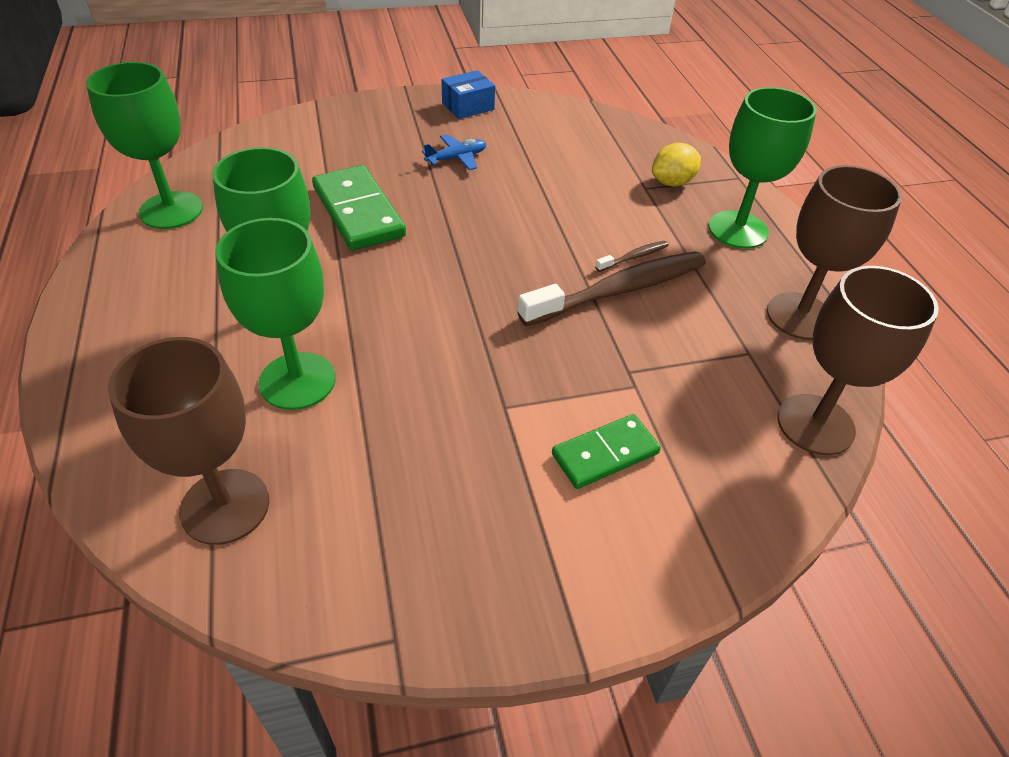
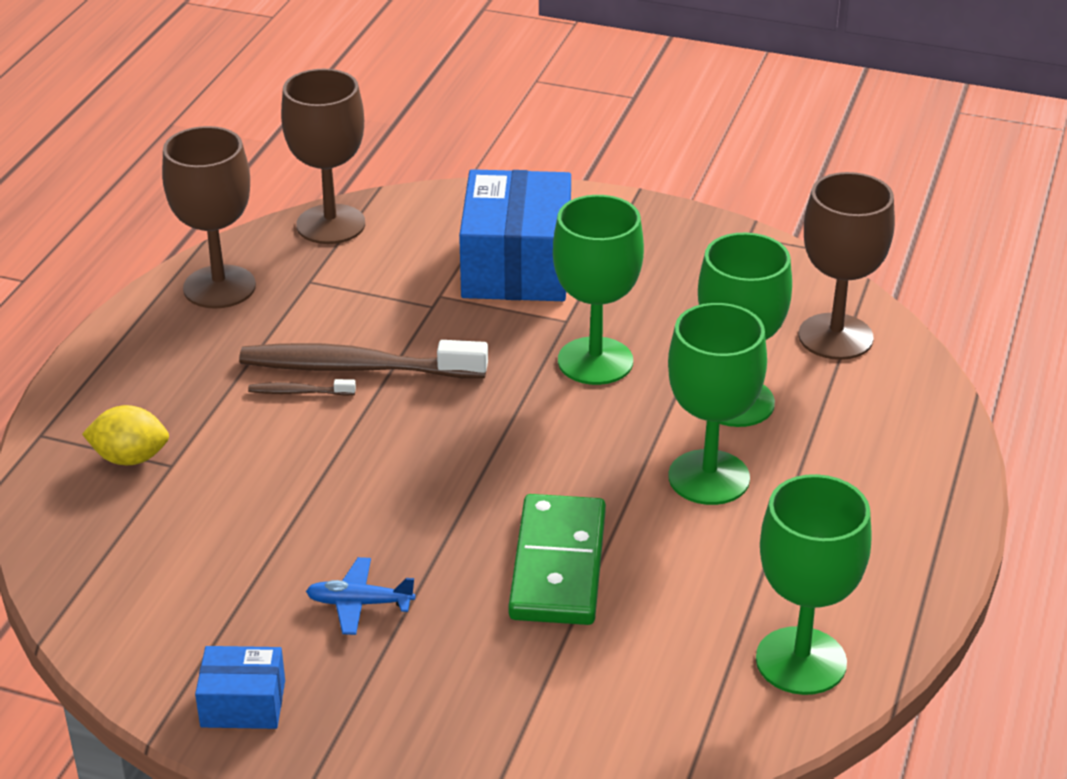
camera: 145 degrees left, 10 degrees down
green domino [552,414,661,489] -> blue box [459,169,571,301]
green goblet [709,87,817,249] -> green goblet moved to [553,195,644,385]

